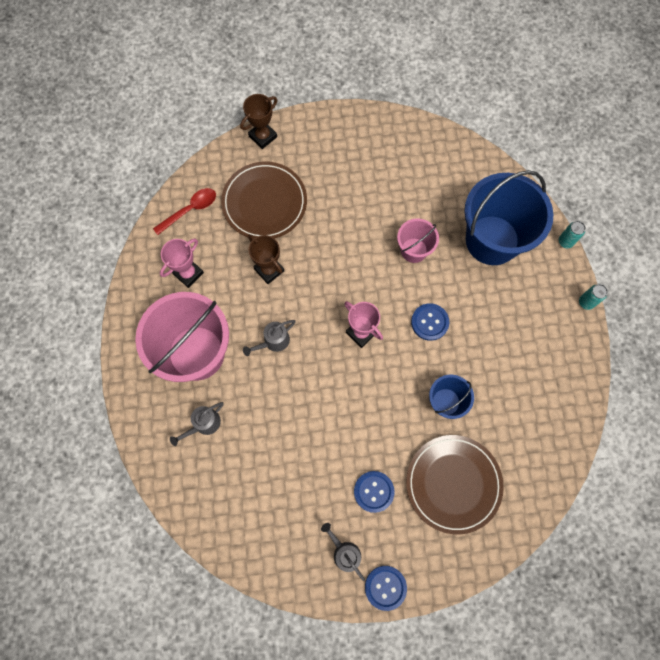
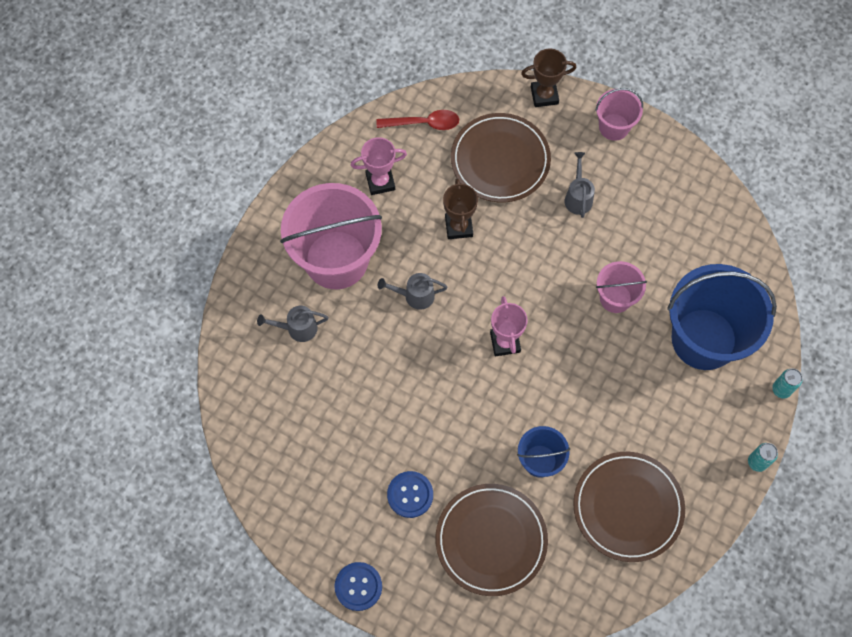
camera: 35 degrees right, 5 degrees down
grey watering can [321,523,365,581] -> grey watering can moved to [565,152,595,218]
blue button [411,303,449,341] -> none
none -> brown plate [573,452,685,562]
none -> pink bucket [595,88,643,141]

